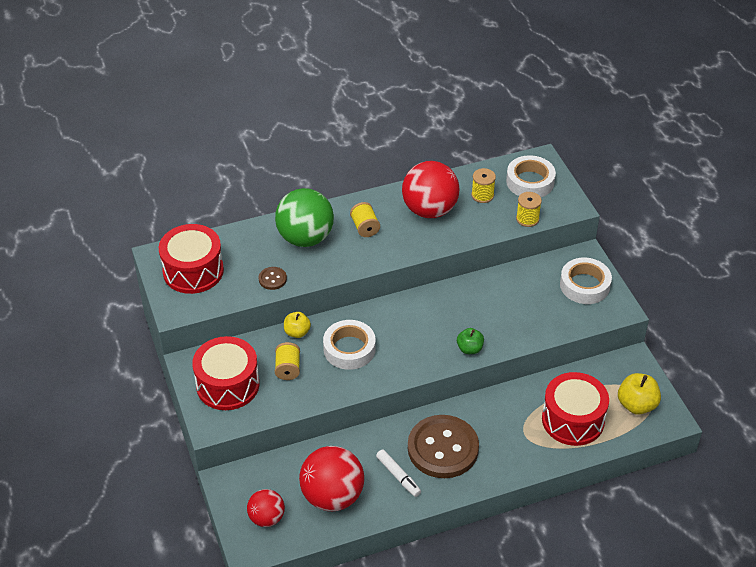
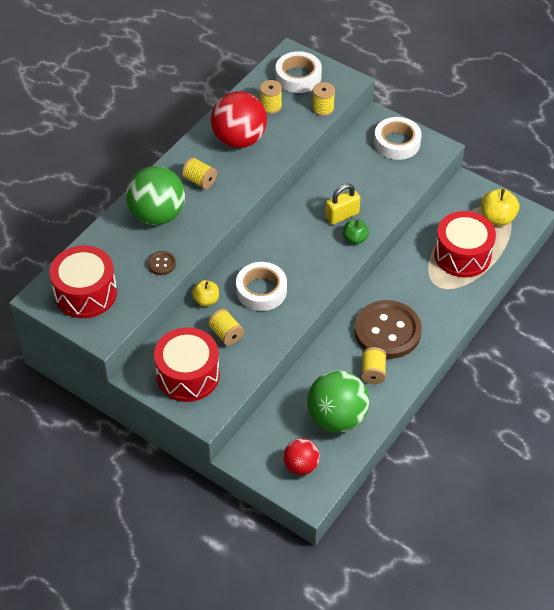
camera: 35 degrees left, 5 degrees up
red ball [299,446,364,511] -> green ball [307,370,369,433]
white marker [376,449,421,497] -> yellow spool [361,347,387,384]
none -> yellow padlock [325,184,360,225]

